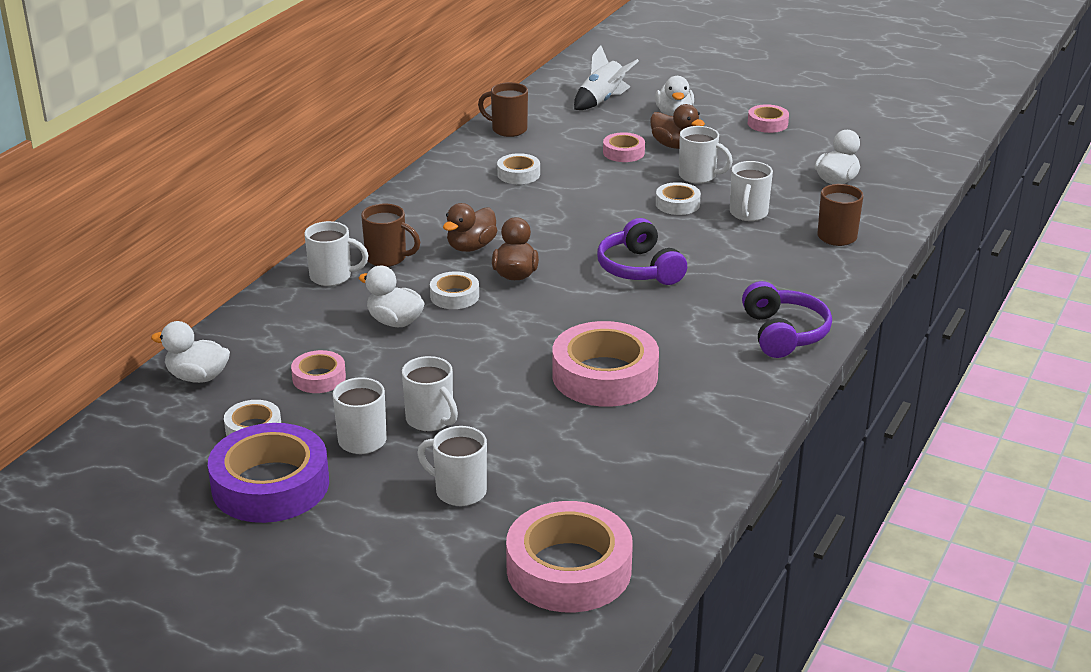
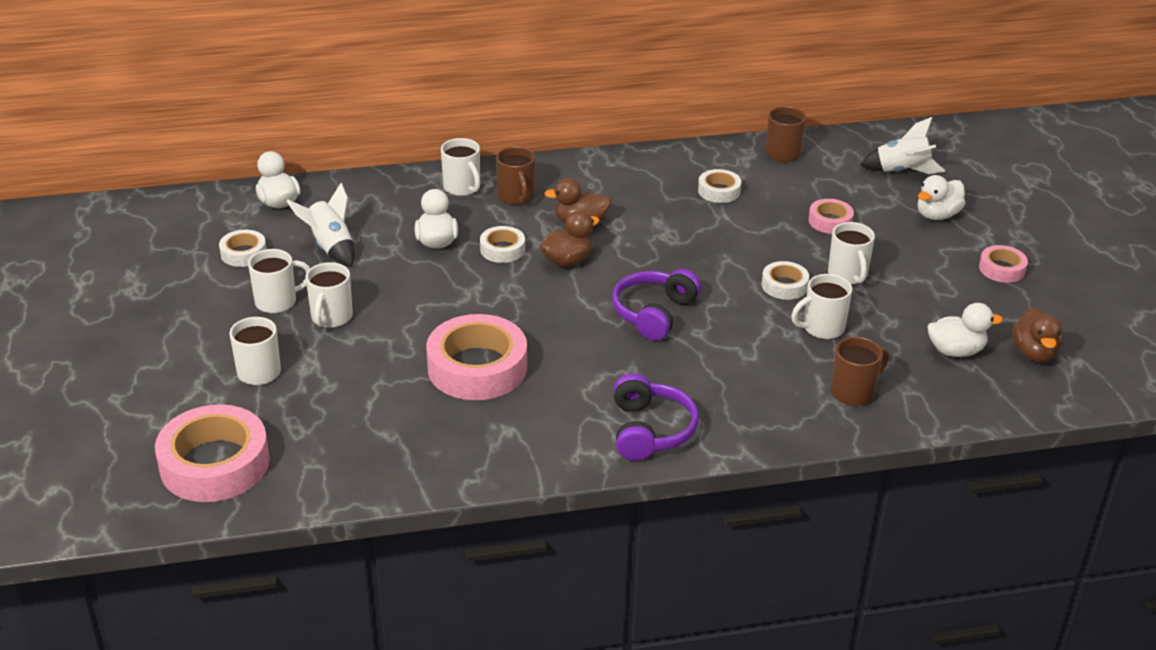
camera: 50 degrees right, 5 degrees up
purple tape [208,423,329,523] -> none
pink tape [291,350,346,393] -> white rocket [286,183,355,267]
brown duck [651,104,705,149] -> brown duck moved to [1012,307,1063,363]
purple headphones [742,281,832,358] -> purple headphones turned 45 degrees counterclockwise [614,373,699,461]

